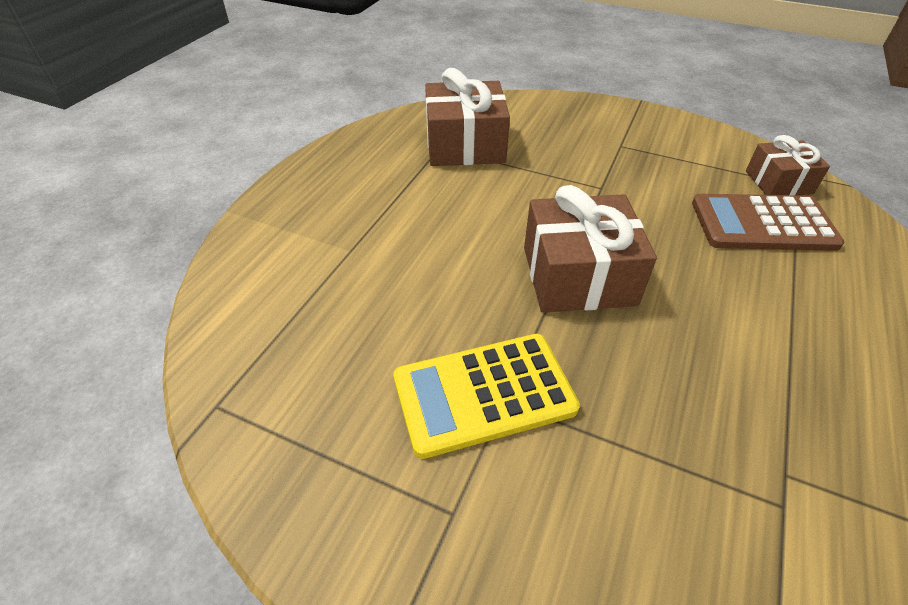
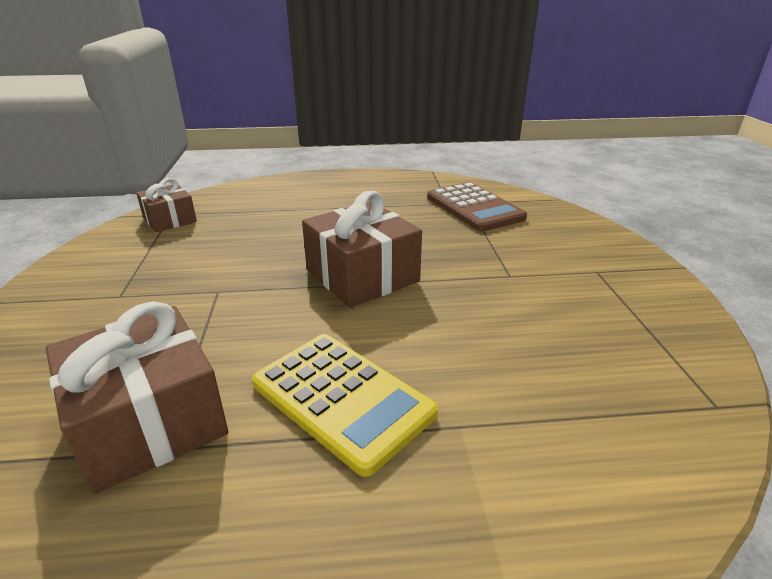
camera: 120 degrees left, 15 degrees down
yellow calculator [393,334,580,459] -> yellow calculator moved to [252,334,438,477]
brown calculator [692,194,844,251] -> brown calculator moved to [427,182,527,231]

